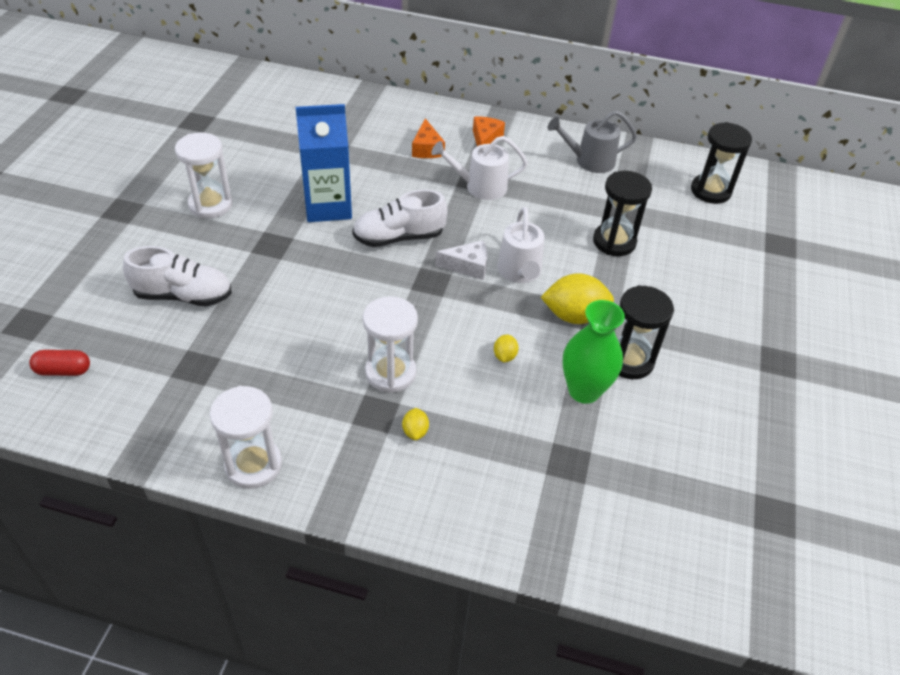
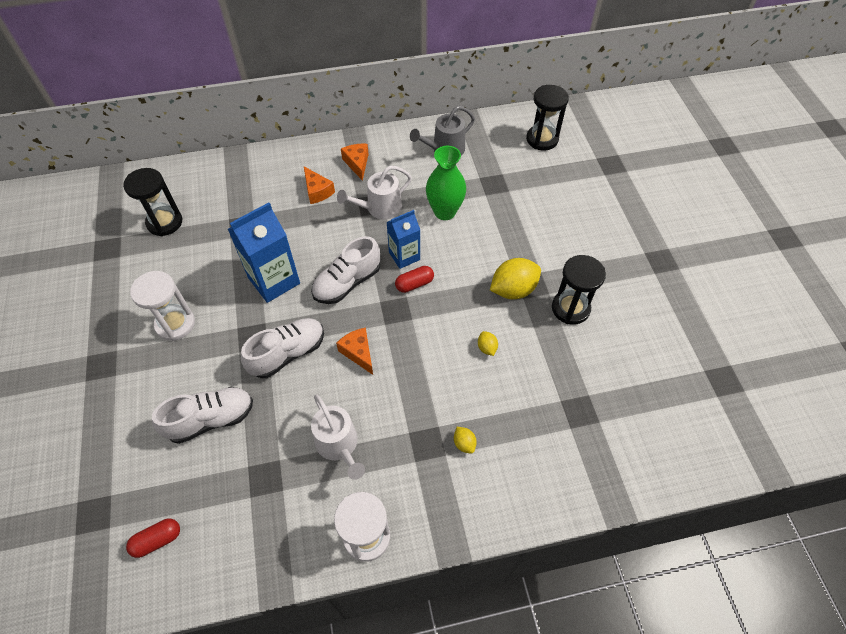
camera: 25 degrees left, 10 degrees up
white hourglass [363,296,418,393] -> none
white cheese [435,240,488,280] -> red capsule [395,266,434,293]
white watering can [497,207,544,283] -> white watering can moved to [311,394,365,480]
green vase [563,300,625,404] -> green vase moved to [426,146,466,220]
black hourglass [593,171,652,256] -> black hourglass moved to [123,168,182,236]
none -> white shoe [241,318,324,378]
none -> orange cheese [336,327,373,375]
none -> blue carton [386,210,420,269]

